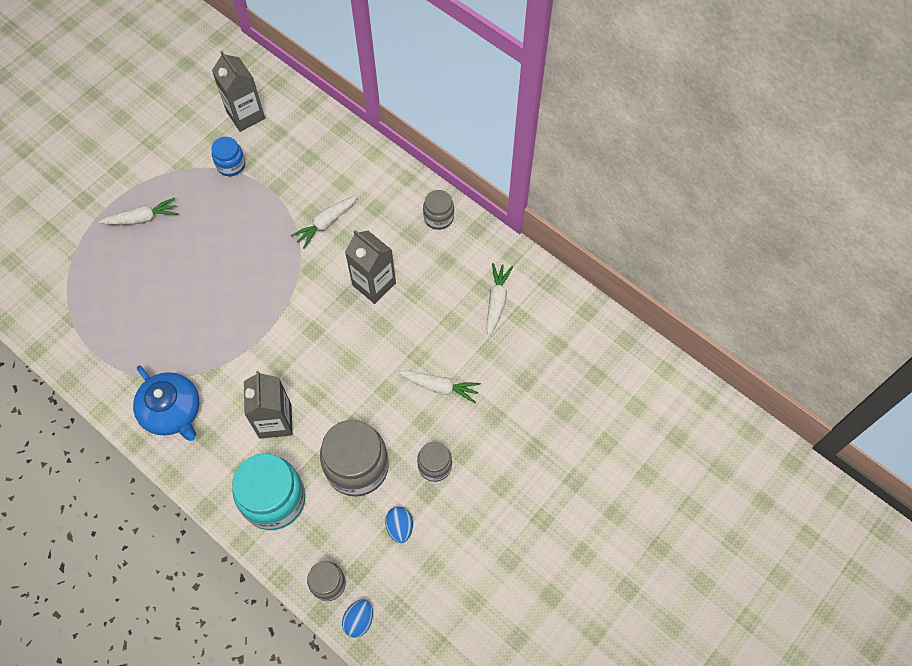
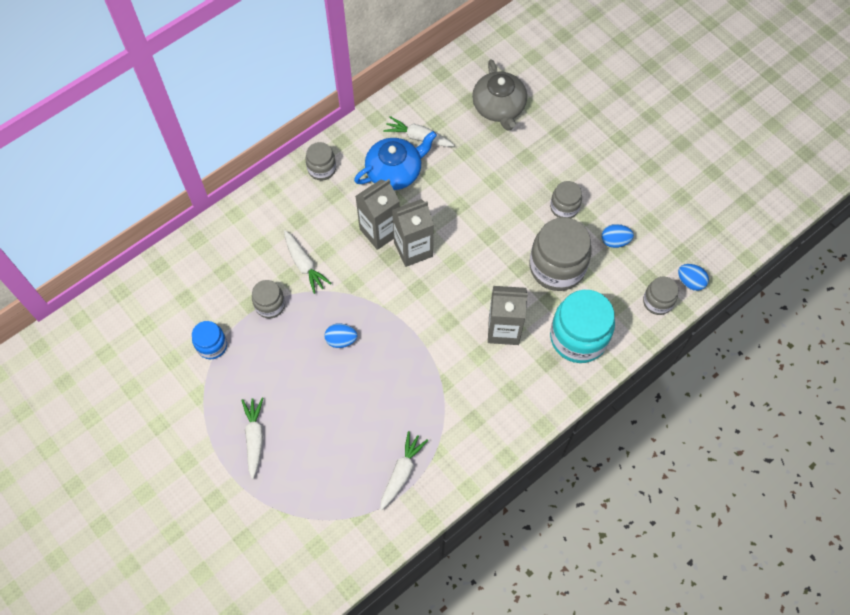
camera: 80 degrees left, 0 degrees up
blue teapot [133,366,199,441] -> blue teapot moved to [354,131,437,190]
grey carton [212,51,265,132] -> grey carton moved to [392,199,434,267]
white carrot [398,370,481,403] -> white carrot moved to [380,431,428,511]
none -> grey jar [252,280,285,318]
none -> blue egg [325,323,357,348]
none -> grey teapot [472,59,527,131]

